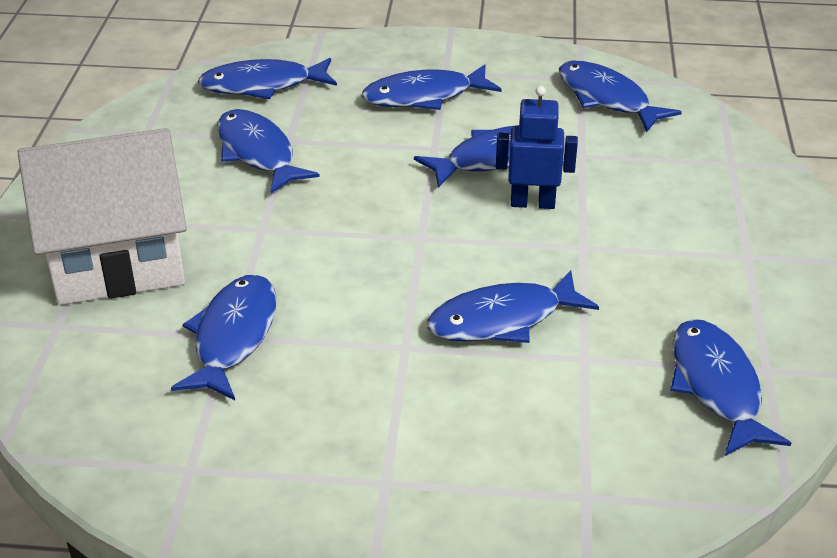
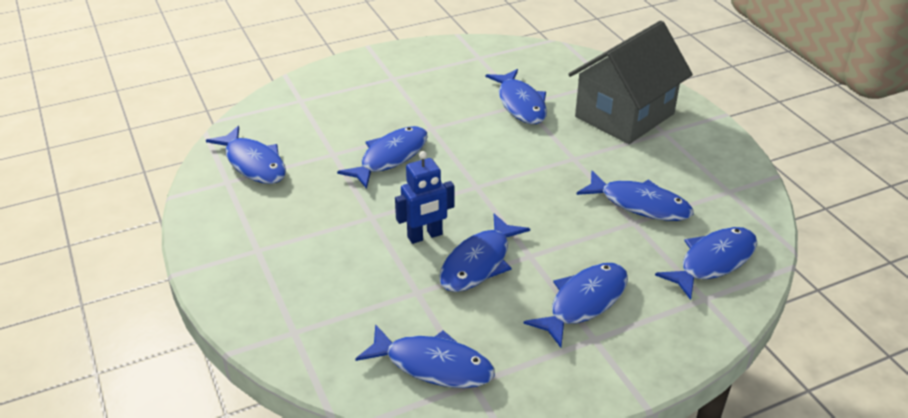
camera: 150 degrees right, 0 degrees up
white house [18,128,187,305] -> grey house [568,21,693,144]

